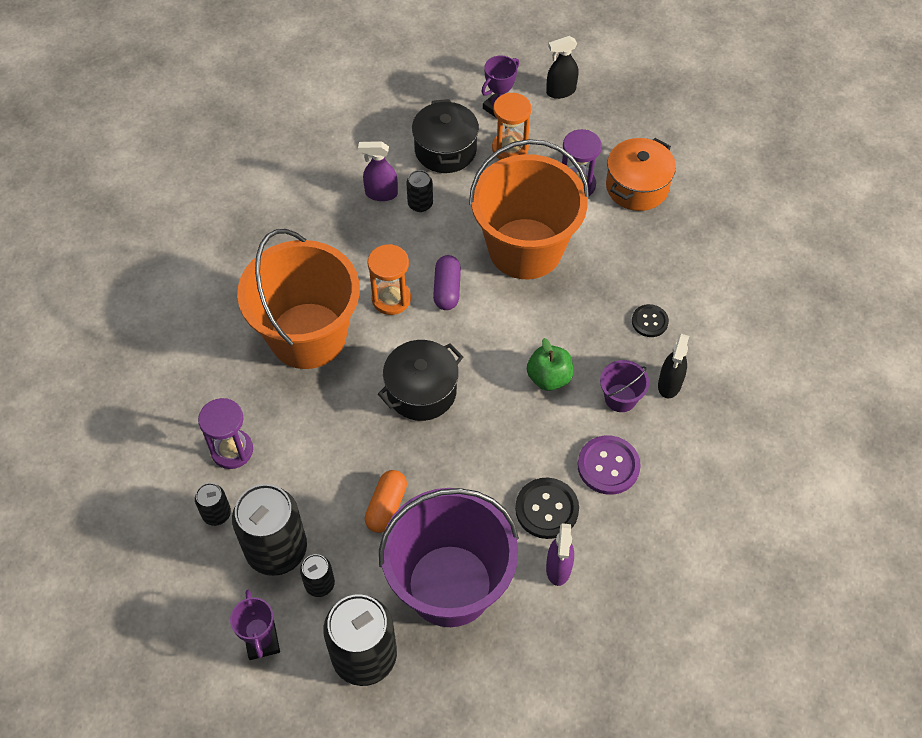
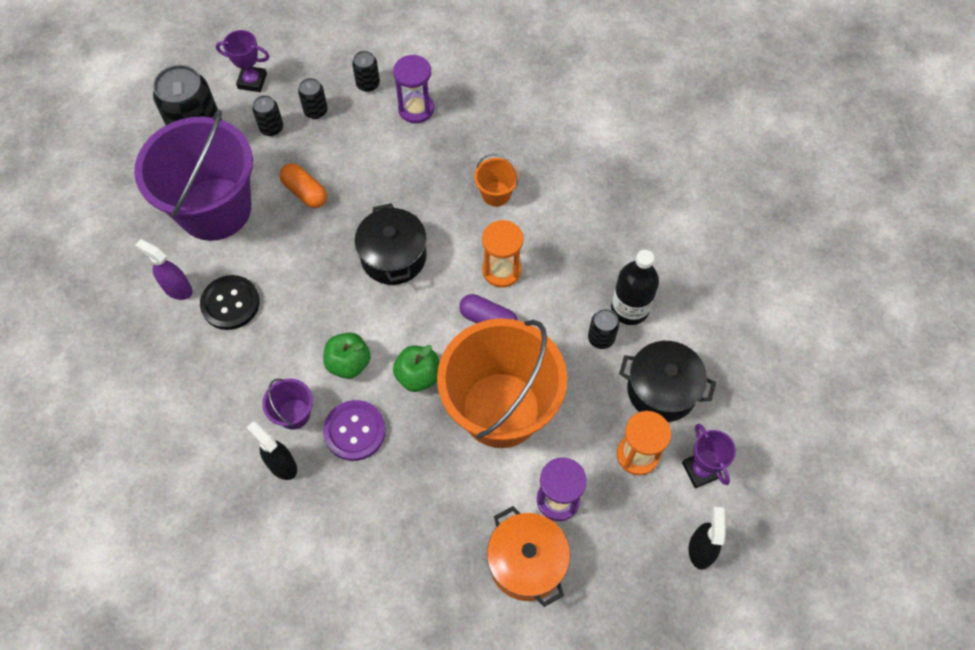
camera: 115 degrees right, 5 degrees up
black can [232,484,307,576] -> black can [298,78,328,119], size x0.48
orange bucket [237,229,360,369] -> orange bucket [474,154,519,206], size x0.40
purple spray bottle [358,141,398,201] -> black bottle [611,250,659,325]
purple button [578,435,641,495] -> purple button moved to [323,400,386,461]
black button [632,304,669,337] -> none
none -> green apple [393,345,440,392]

